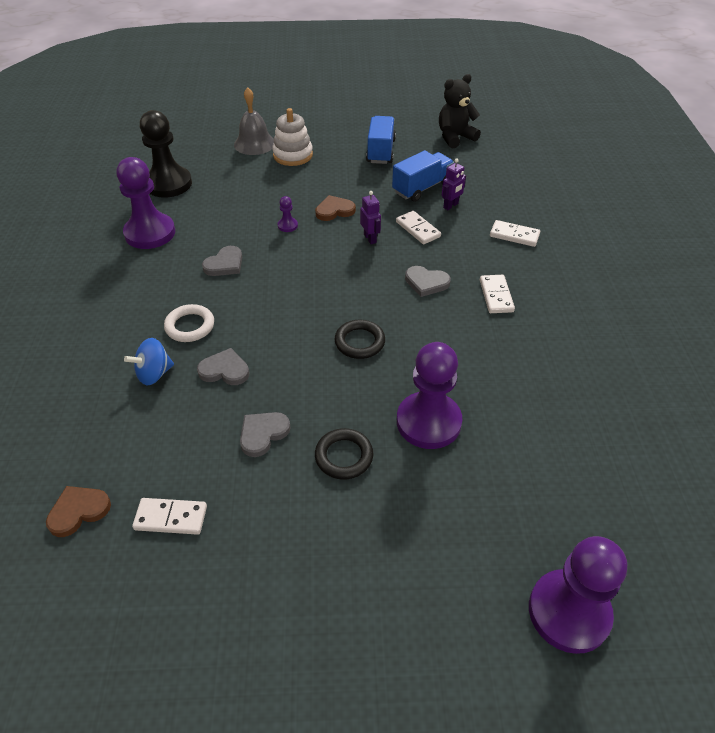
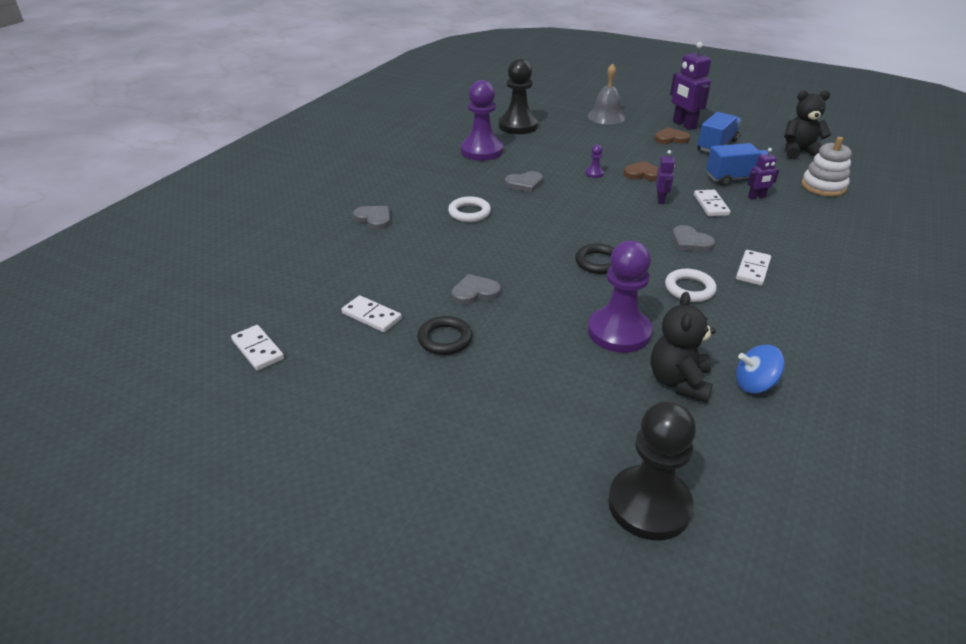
camera: 30 degrees right, 10 degrees down
brown heart [46,486,111,537] -> brown heart moved to [654,127,690,144]
blue spinning top [124,338,174,385] -> blue spinning top moved to [736,345,785,394]
grey heart [197,348,249,385] -> grey heart moved to [353,206,391,230]
white stacking toy [272,108,313,166] -> white stacking toy moved to [801,137,852,196]
black ring [315,428,373,480] -> black ring moved to [417,316,473,355]
white domino [490,220,540,247] -> white domino moved to [231,325,284,371]
purple pawn [529,536,627,654] -> black pawn [608,401,696,540]
none -> black teddy bear [651,292,716,403]
none -> white ring [665,269,717,302]
none -> purple robot [670,42,711,130]

